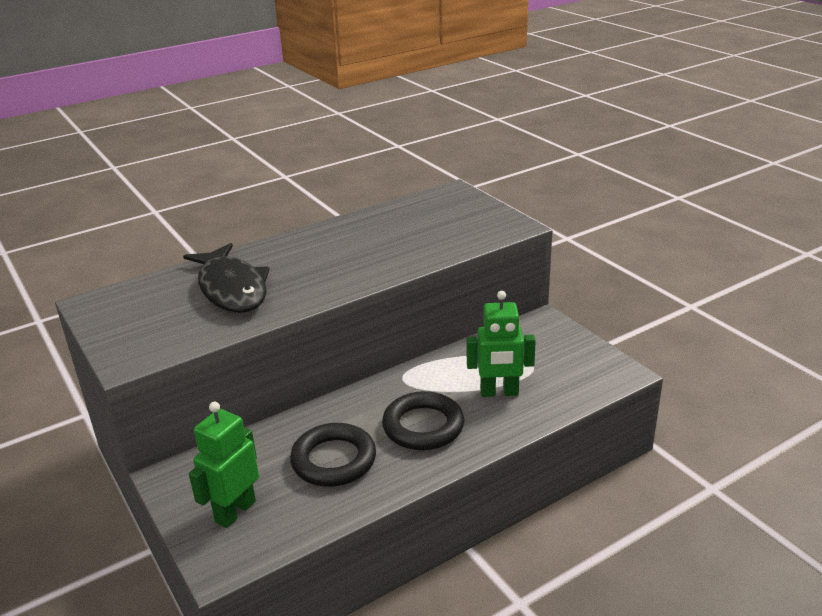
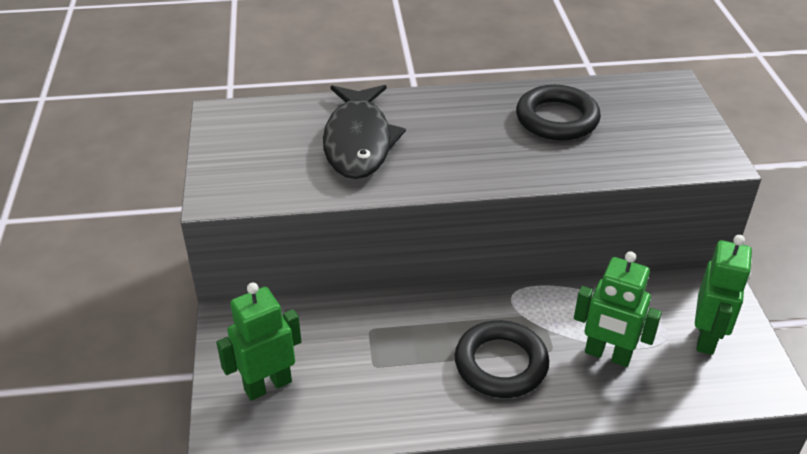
camera: 25 degrees right, 10 degrees up
black ring [290,423,376,487] -> black ring moved to [516,85,601,141]
none -> green robot [695,235,752,355]

